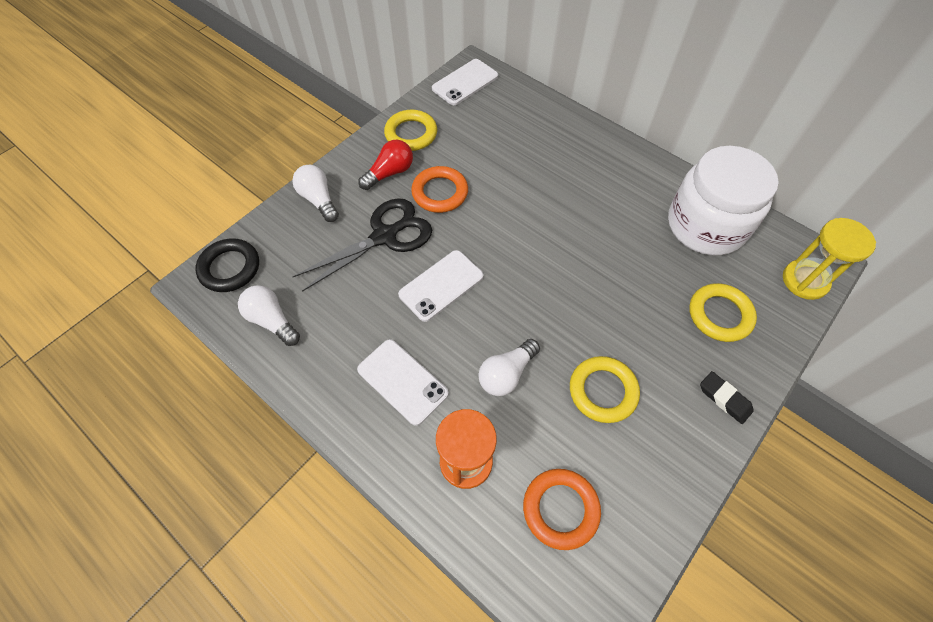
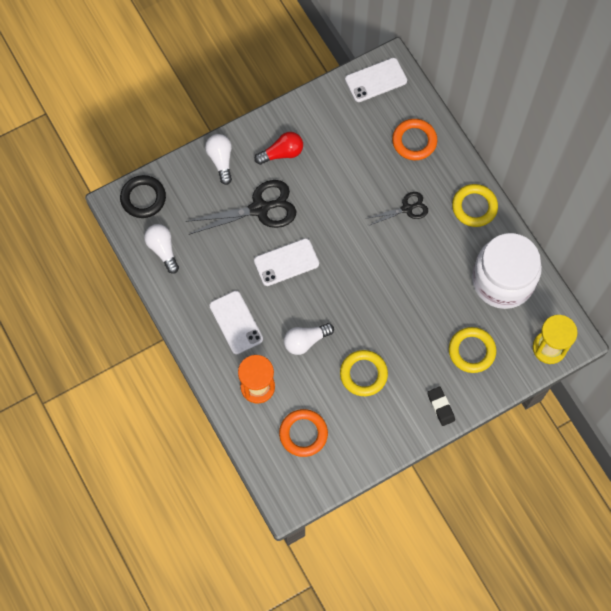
camera: 20 degrees right, 10 degrees up
yellow ring [384,110,437,151] -> yellow ring moved to [452,184,498,227]
orange ring [411,166,468,213] -> orange ring moved to [392,119,437,160]
none -> black scissors [368,192,428,226]

